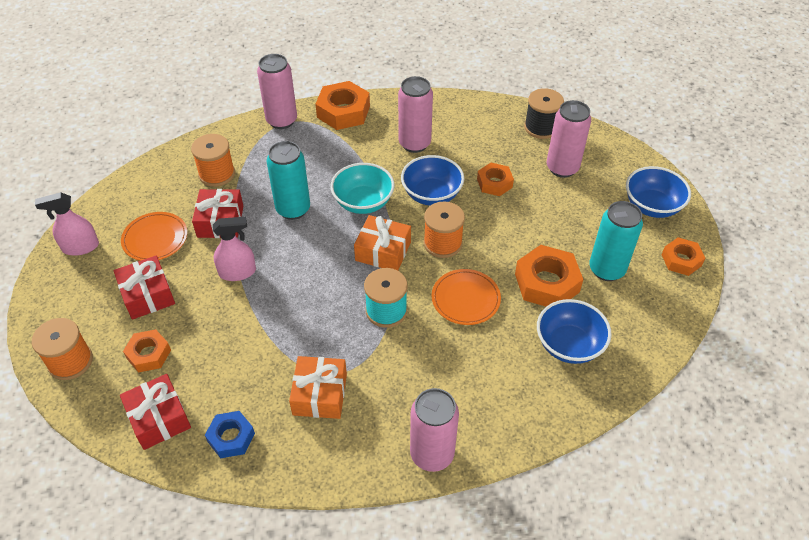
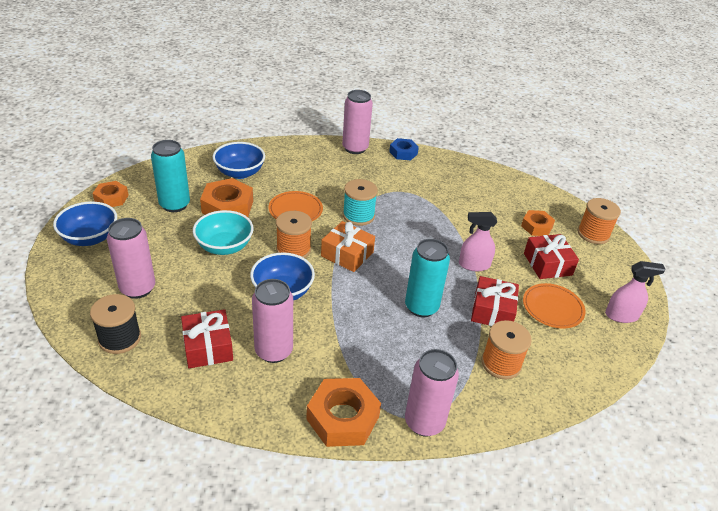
camera: 170 degrees left, 10 degrees down
red gift [120,374,191,450] -> red gift moved to [181,309,233,368]
blue nut [205,411,255,458] -> blue nut moved to [389,138,419,160]
orange gift [289,356,347,419] -> none
turquoise bowl [330,163,394,214] -> turquoise bowl moved to [193,210,254,255]
orange nut [477,163,514,196] -> none

